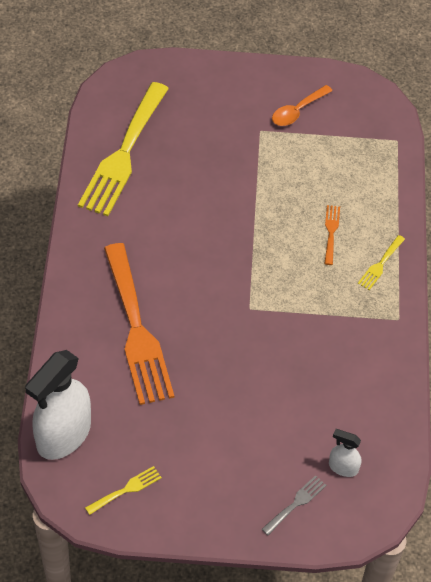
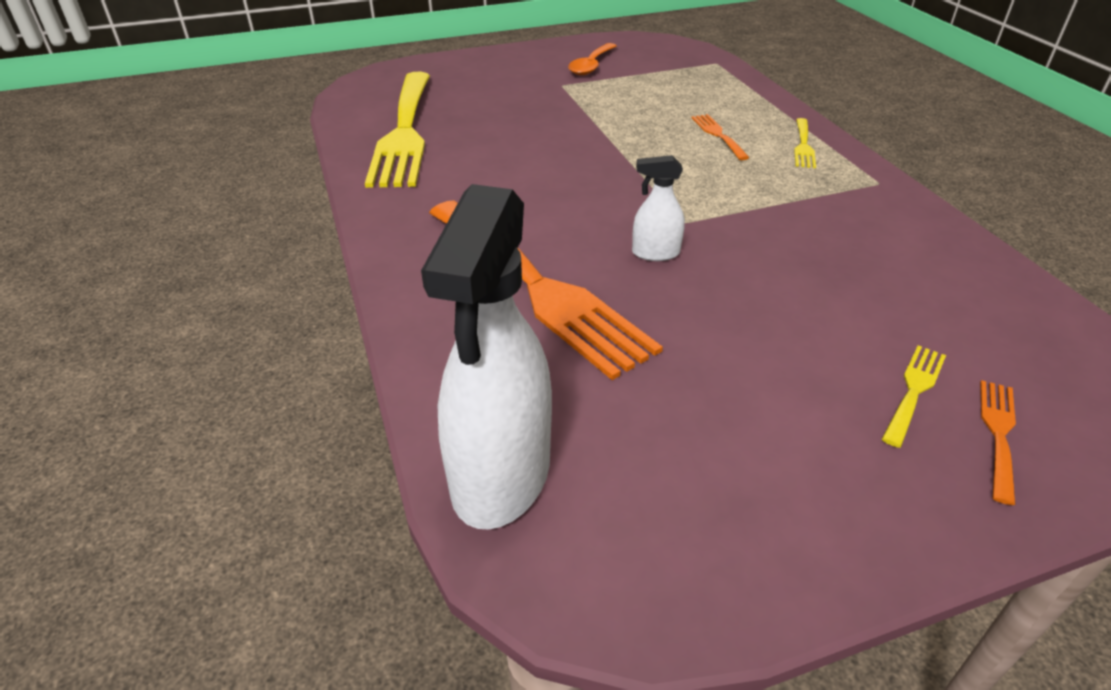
camera: 20 degrees left, 15 degrees down
yellow fork [85,466,162,515] -> yellow fork moved to [882,345,946,448]
grey fork [262,475,327,535] -> orange fork [980,380,1016,505]
white spray bottle [329,429,361,477] -> white spray bottle moved to [632,155,685,261]

